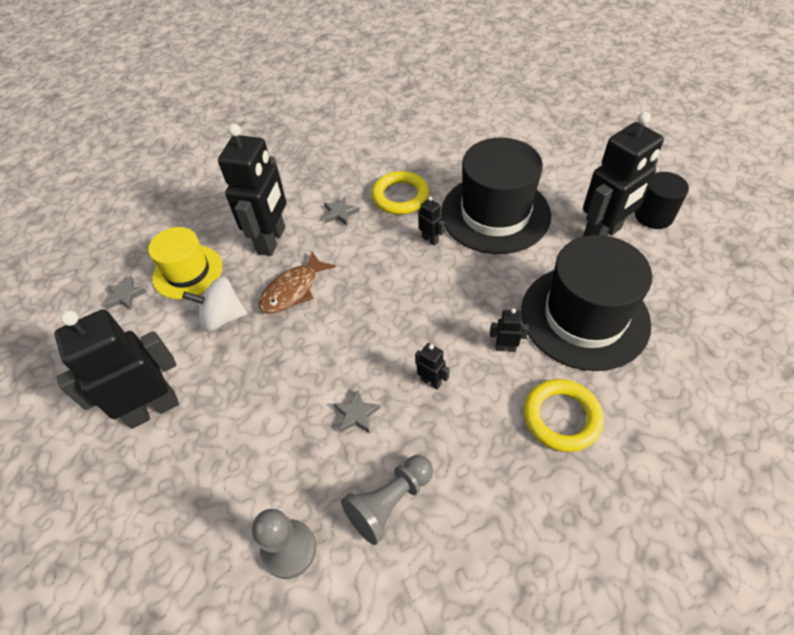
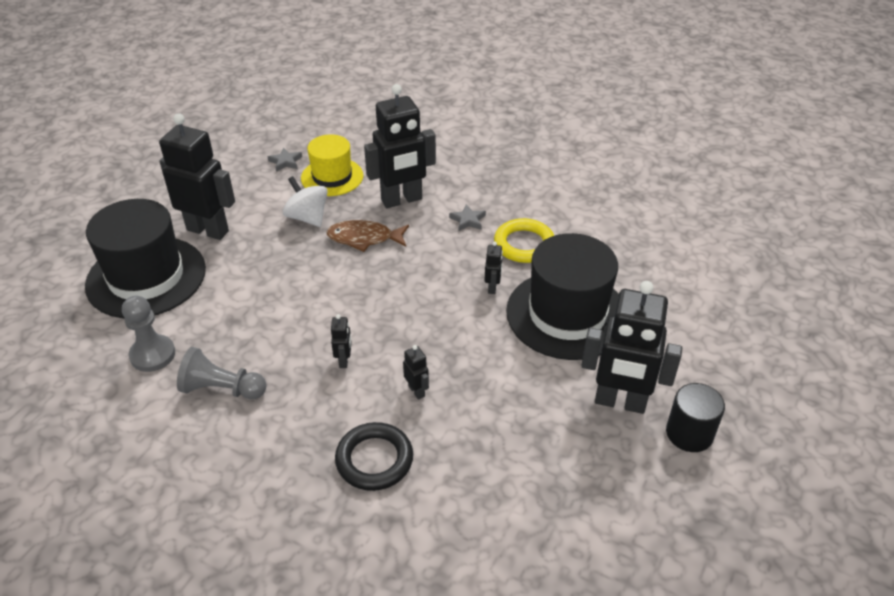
camera: 50 degrees right, 10 degrees down
grey star [334,390,381,433] -> none
black hat [521,235,652,371] -> black hat moved to [85,199,206,318]
yellow ring [524,379,604,452] -> black ring [335,422,413,491]

